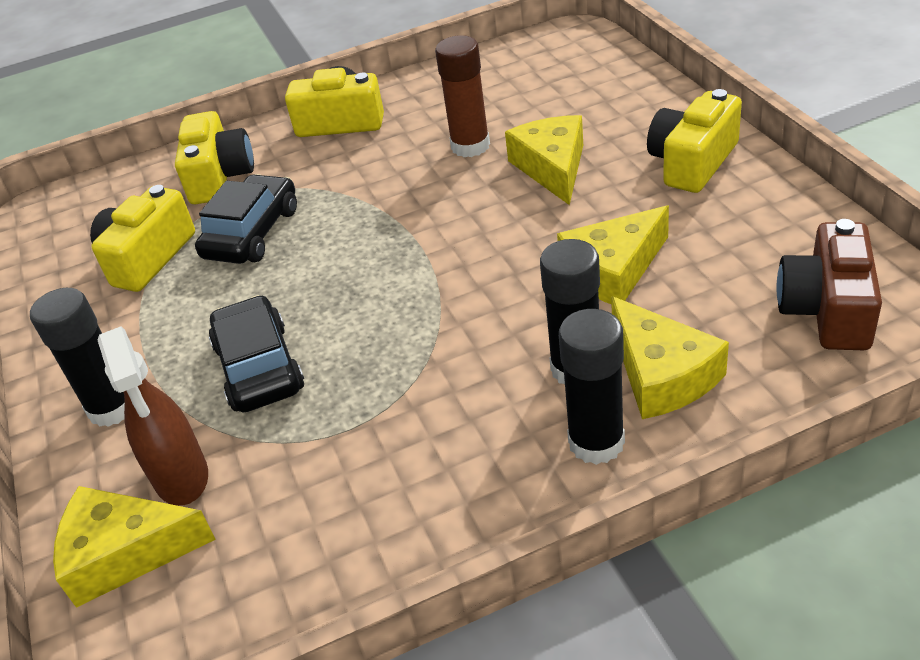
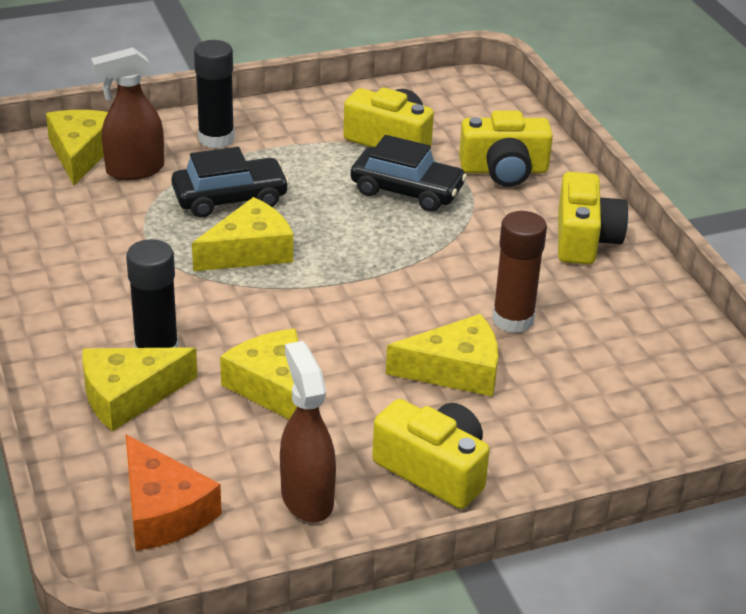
camera: 85 degrees right, 5 degrees down
black glue stick [559,309,625,465] -> none
brown camera [776,219,882,350] -> orange cheese [125,434,222,551]
none -> yellow cheese [192,197,293,271]
none -> brown spray bottle [280,341,336,522]

